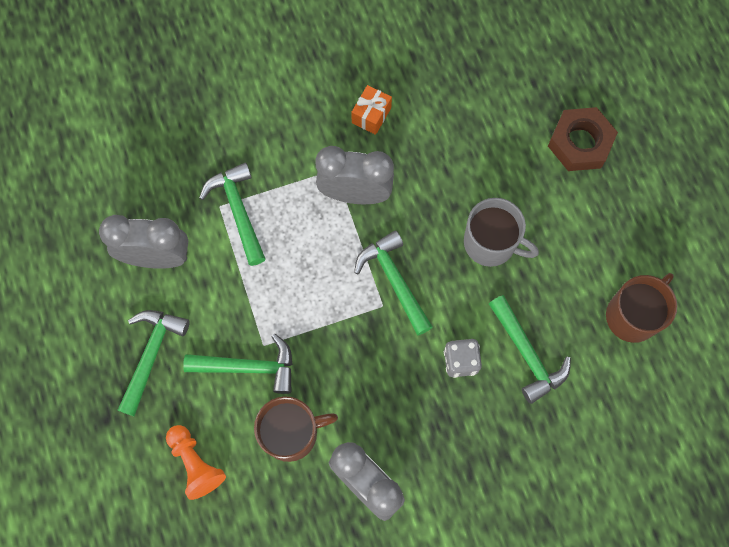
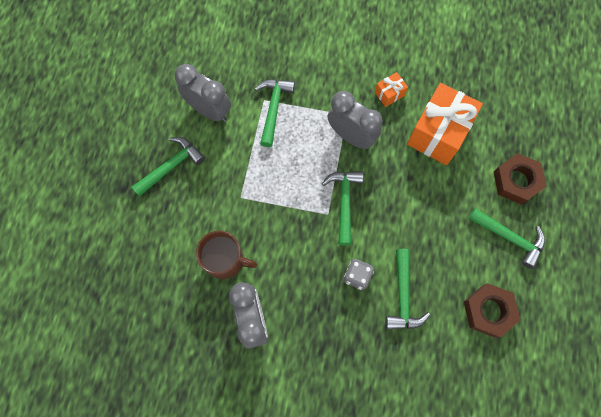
camera: 30 degrees right, 0 degrees up
orange pawn [166,425,226,500] -> none
green hammer [183,334,293,394] -> green hammer moved to [469,208,545,269]
grey mug [464,198,539,267] -> none
brown mug [606,273,677,343] -> brown nut [464,283,520,338]
none -> orange gift [407,83,483,165]

